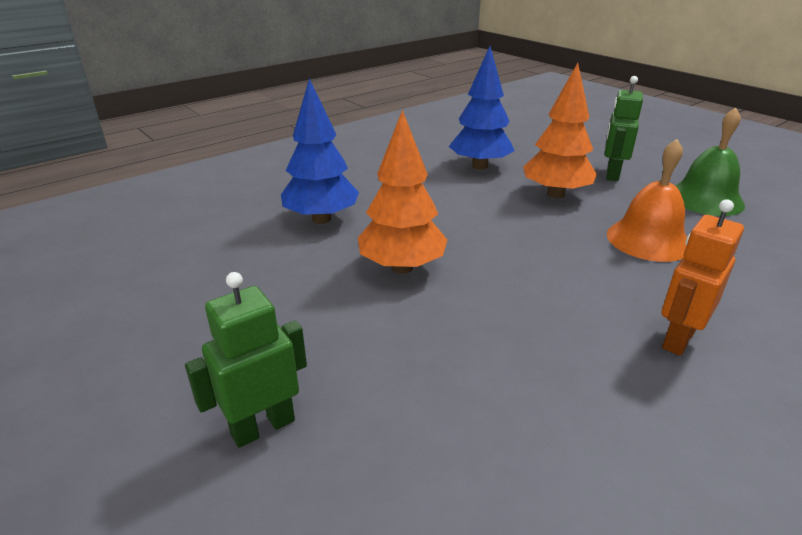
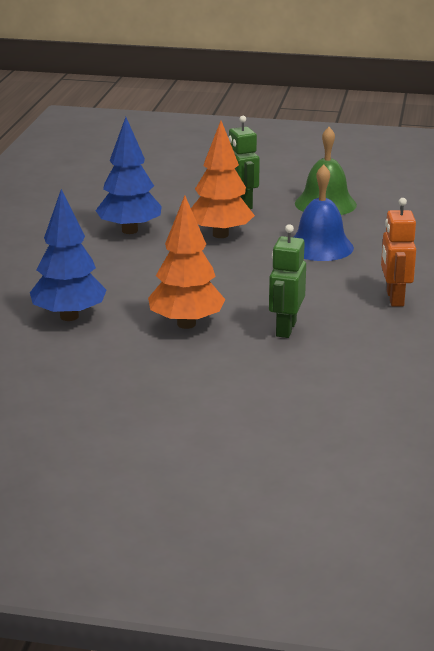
camera: 40 degrees left, 5 degrees down
green robot [185,272,307,448] -> green robot moved to [269,224,306,338]
orange bell [607,139,687,262] -> blue bell [293,165,354,261]

